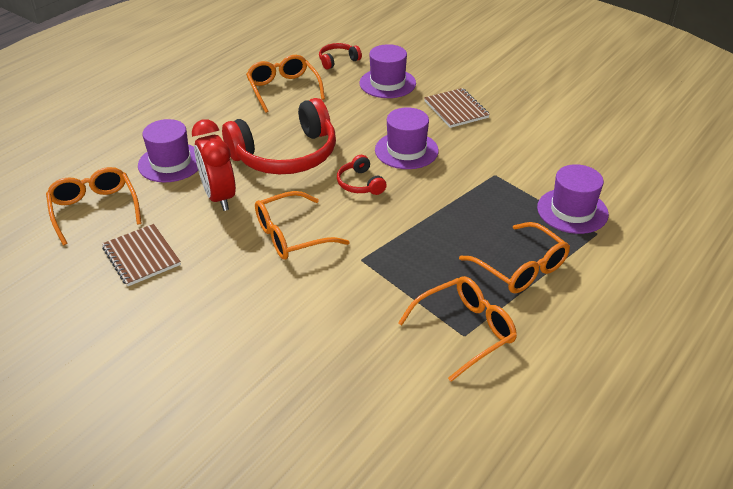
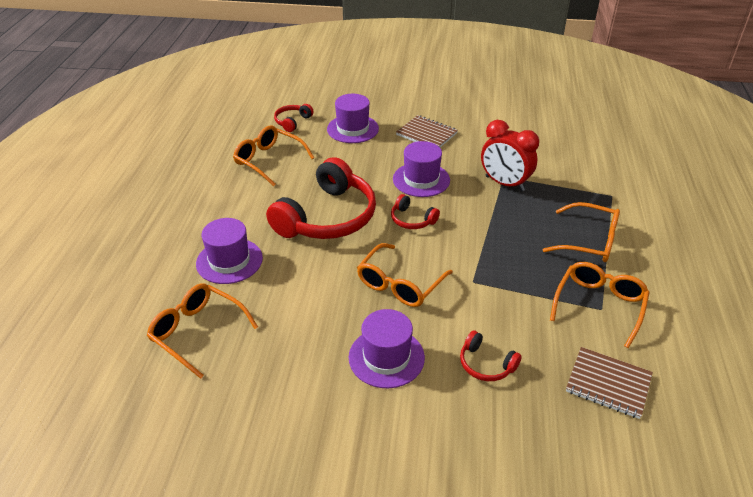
camera: 30 degrees left, 0 degrees up
brown notebook [102,224,181,286] -> brown notebook moved to [566,347,653,419]
red clock [192,119,236,211] -> red clock moved to [481,120,539,191]
purple hat [537,164,609,234] -> purple hat moved to [349,309,425,388]
none -> red headphones [460,330,522,381]

